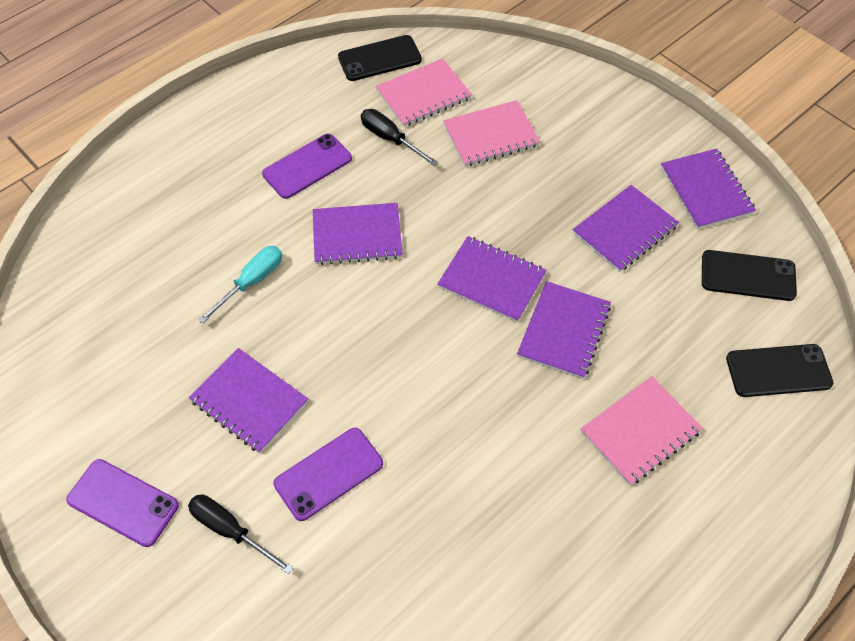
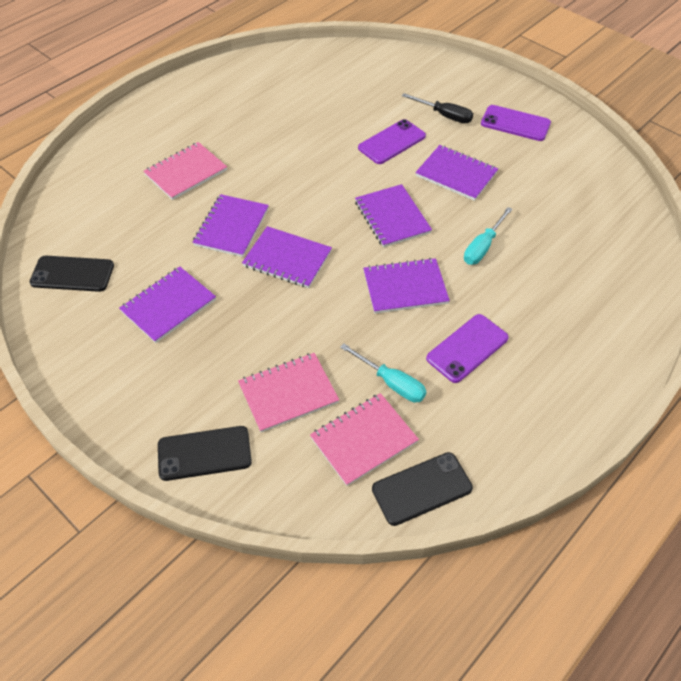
camera: 175 degrees right, 5 degrees down
black screwdriver [361,109,438,166] -> turquoise screwdriver [340,343,427,403]
purple notebook [661,148,756,229] -> purple notebook moved to [355,184,432,247]
black phone [726,344,833,397] -> black phone moved to [158,426,252,481]

